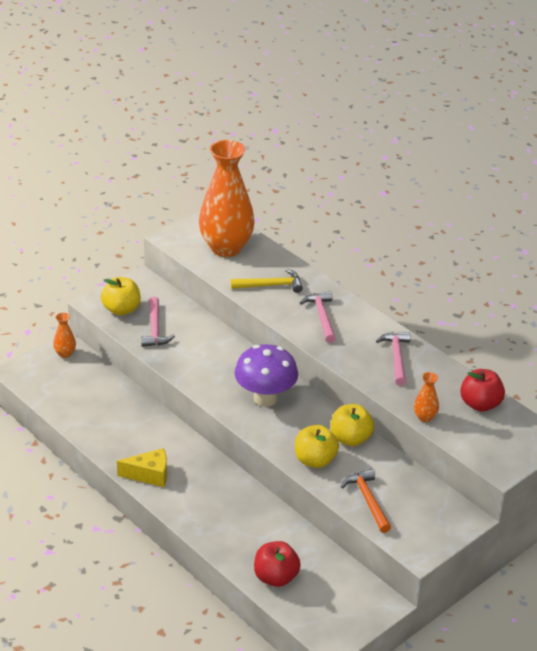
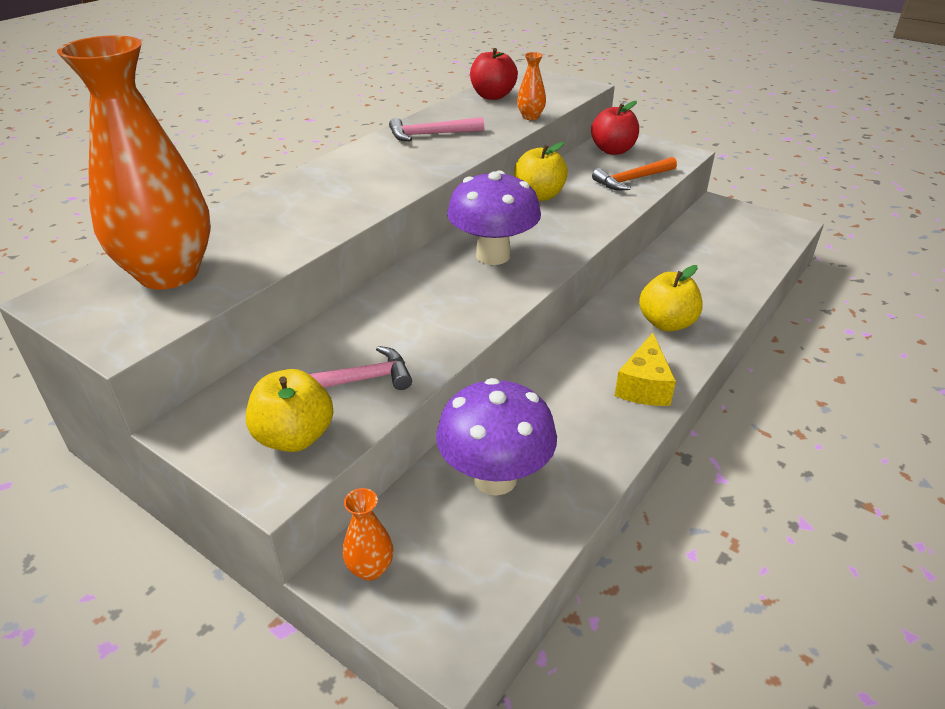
camera: 100 degrees left, 0 degrees up
yellow cheese [117,448,167,487] -> yellow cheese turned 150 degrees counterclockwise [615,333,676,406]
yellow hammer [231,269,303,293] -> none
red apple [254,541,301,587] -> red apple moved to [591,101,639,155]
yellow apple [295,425,339,468] -> yellow apple moved to [639,265,703,331]
pink hammer [300,291,336,343] -> none
none -> purple mushroom [436,378,557,496]

